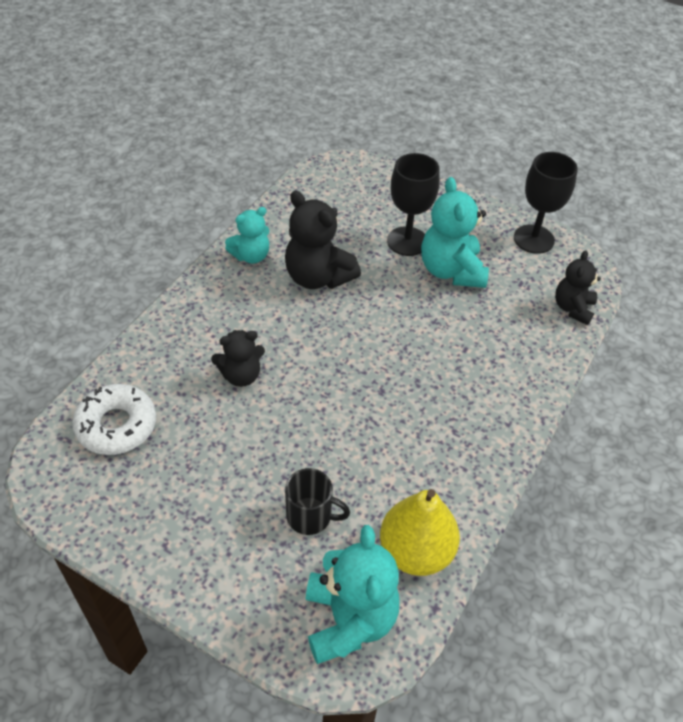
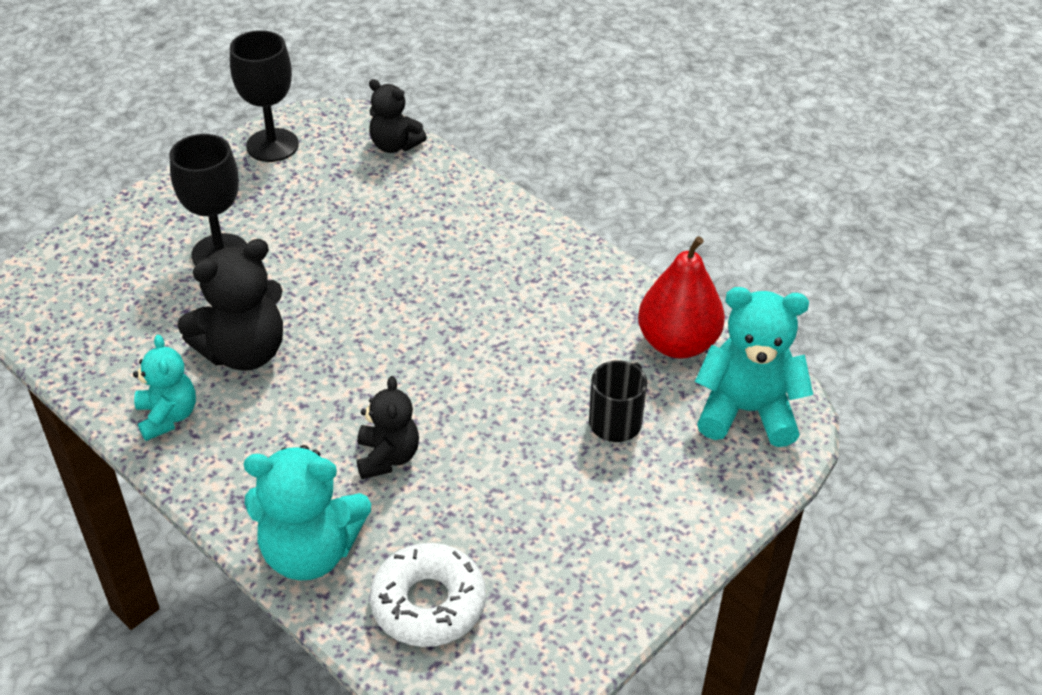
camera: 75 degrees left, 5 degrees down
yellow pear [380,489,460,576] -> red pear [638,236,725,359]
turquoise teddy bear [421,177,489,288] -> turquoise teddy bear moved to [244,445,371,581]

